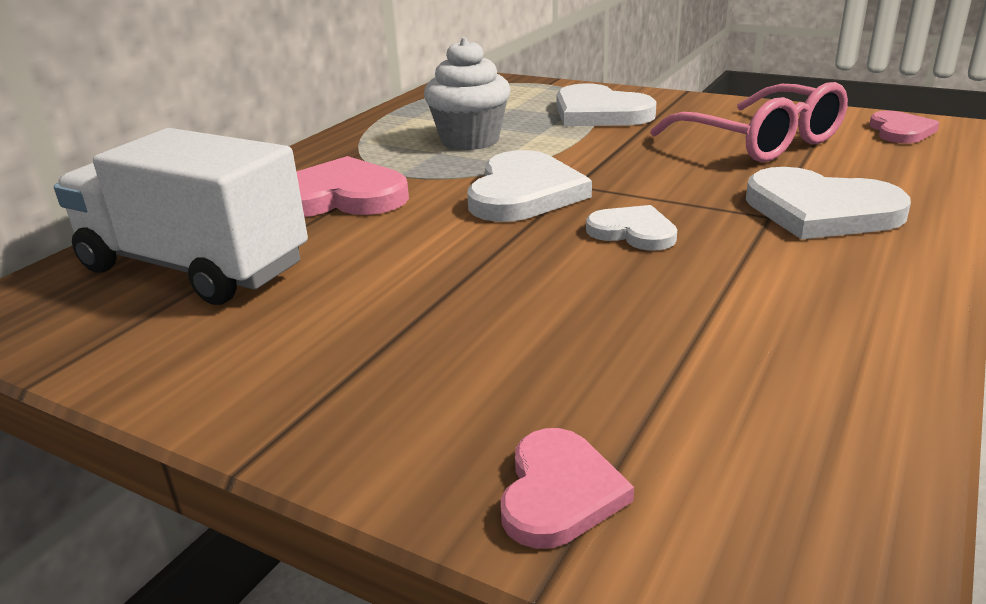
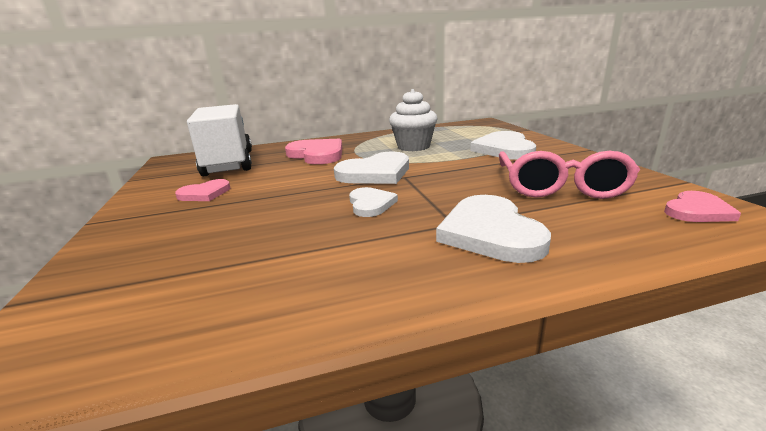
camera: 45 degrees right, 5 degrees down
pink heart [501,428,634,549] -> pink heart moved to [175,179,230,201]

